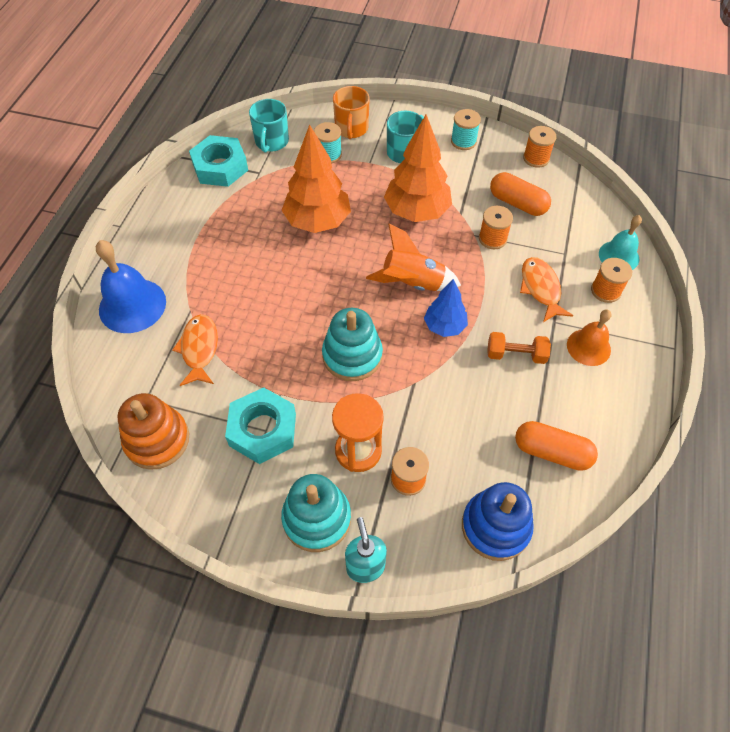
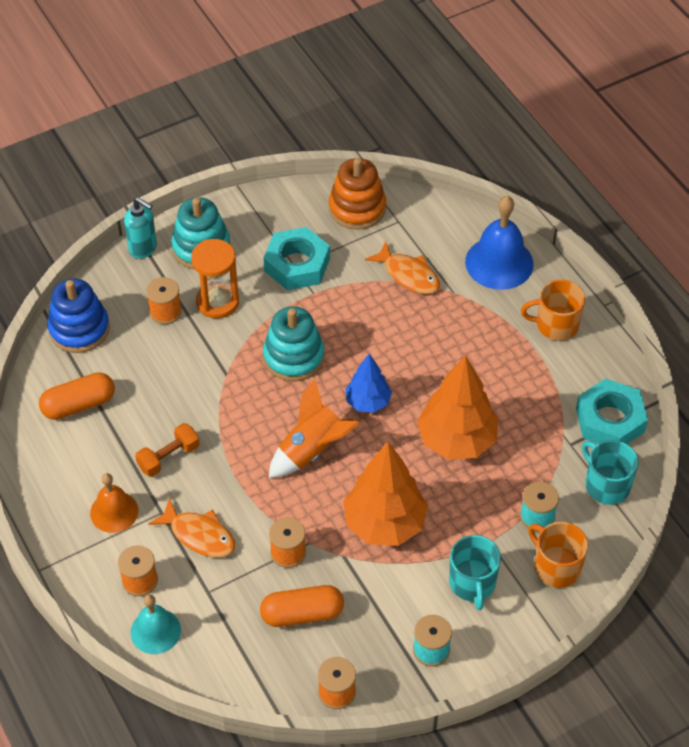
camera: 135 degrees right, 5 degrees down
blue tree [424,279,468,337] -> blue tree moved to [345,354,392,413]
none -> orange mug [521,280,585,341]

